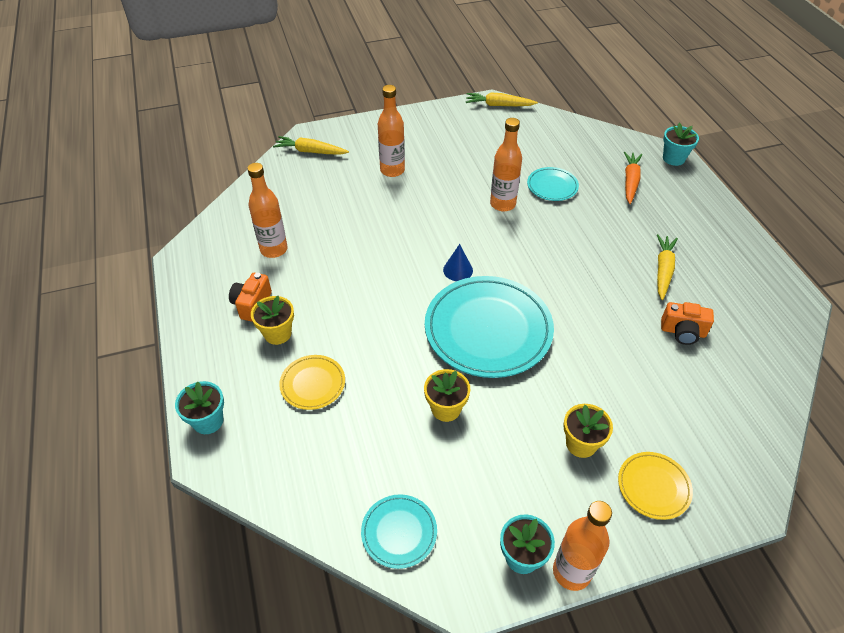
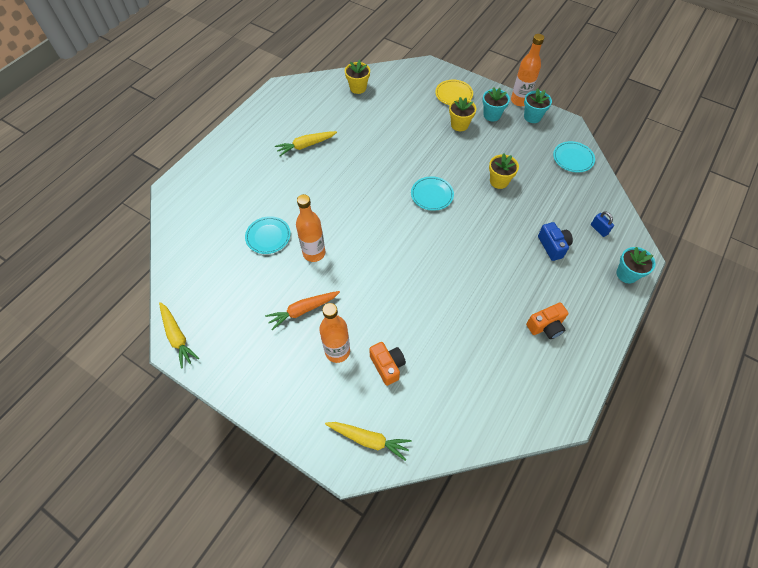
camera: 130 degrees left, 10 degrees up
orange bottle [247,163,288,258] -> none
yellow flower pot [251,296,294,345] -> yellow flower pot moved to [345,60,370,94]
yellow carrot [273,136,349,155] -> yellow carrot turned 45 degrees counterclockwise [325,422,411,461]
yellow plate [279,355,345,410] -> blue camera [538,222,573,261]
turquoise plate [425,276,554,378] -> turquoise plate [411,176,454,211], size x0.48
blue cone [443,244,473,281] -> none
orange carrot [624,152,642,204] -> orange carrot moved to [265,291,340,330]
orange camera [661,302,714,345] -> orange camera moved to [369,342,406,386]
turquoise flower pot [663,122,699,166] -> turquoise flower pot moved to [482,87,510,122]
none -> blue padlock [591,211,614,237]

